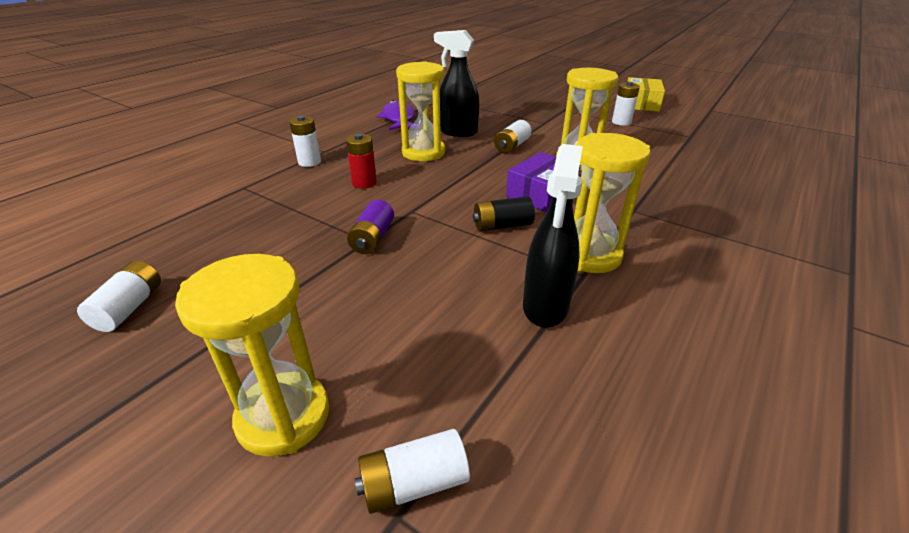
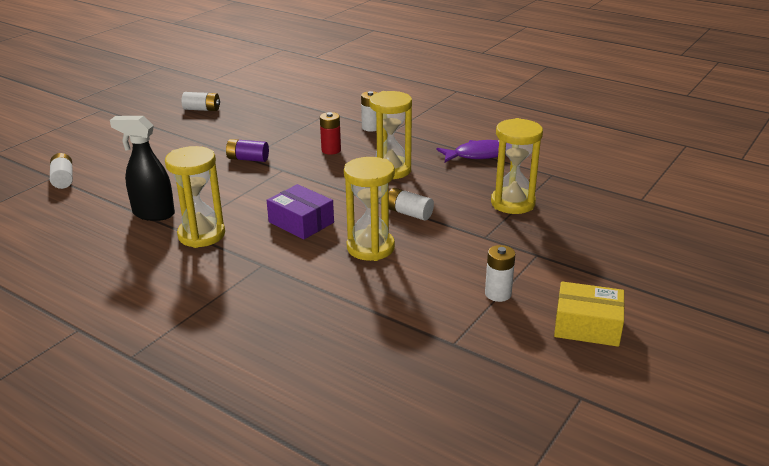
camera: 90 degrees right, 5 degrees down
yellow hourglass [175,254,329,457] -> yellow hourglass moved to [491,118,543,214]
black spray bottle [434,30,479,137] -> none
black battery [473,196,535,231] -> none

